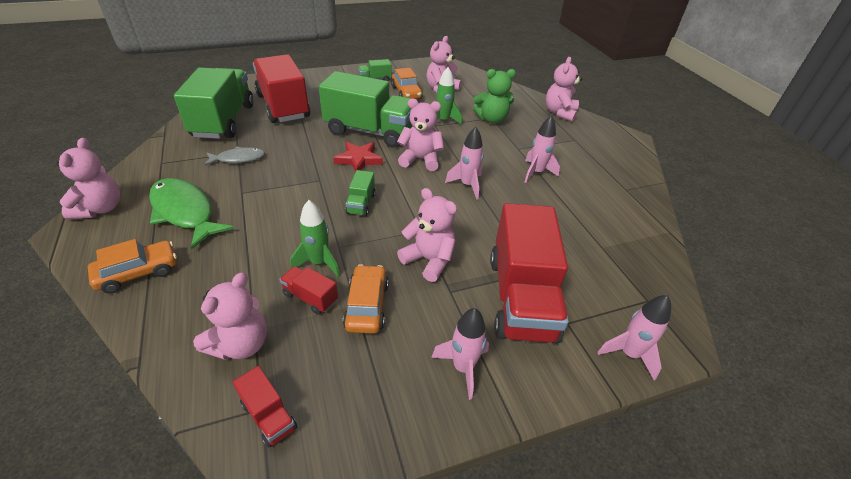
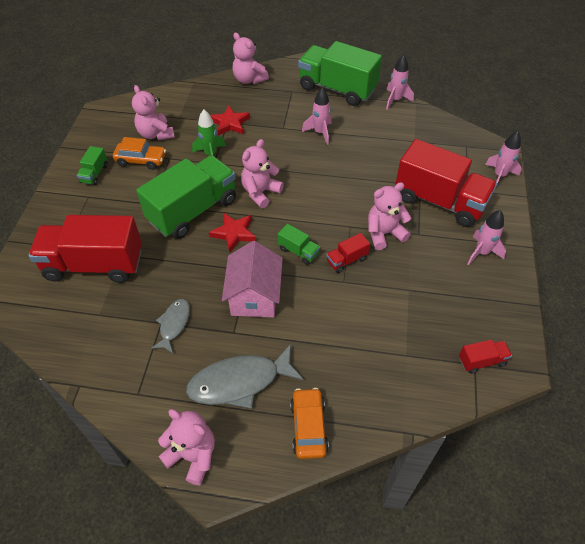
camera: 60 degrees left, 10 degrees up
green fish [149,178,234,249] -> grey fish [186,344,304,409]
green truck [174,67,253,139] -> green truck moved to [298,41,382,106]
pink teddy bear [193,272,267,360] -> none
red truck [279,266,338,315] -> red truck moved to [326,233,370,273]
green rocket [290,200,340,277] -> none
orange car [343,264,389,334] -> none
pink rocket [445,127,484,200] -> pink rocket moved to [386,55,414,110]
green teddy bear [473,69,516,124] -> red star [210,106,250,135]
none -> pink house [222,241,283,317]

